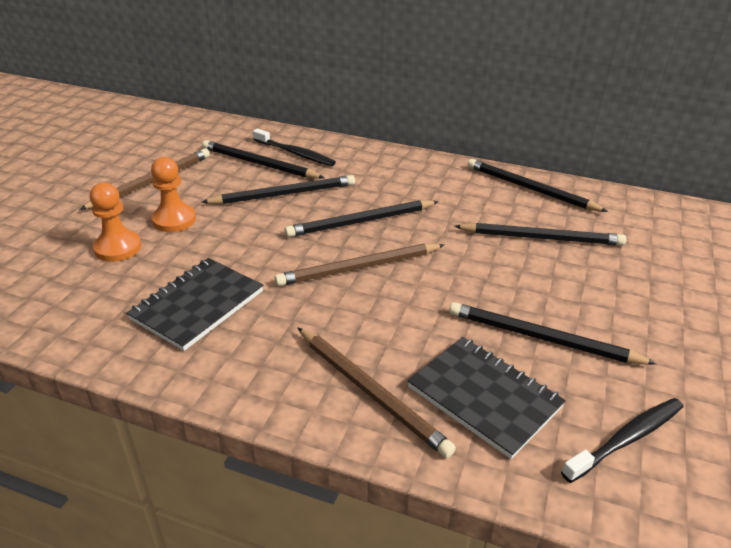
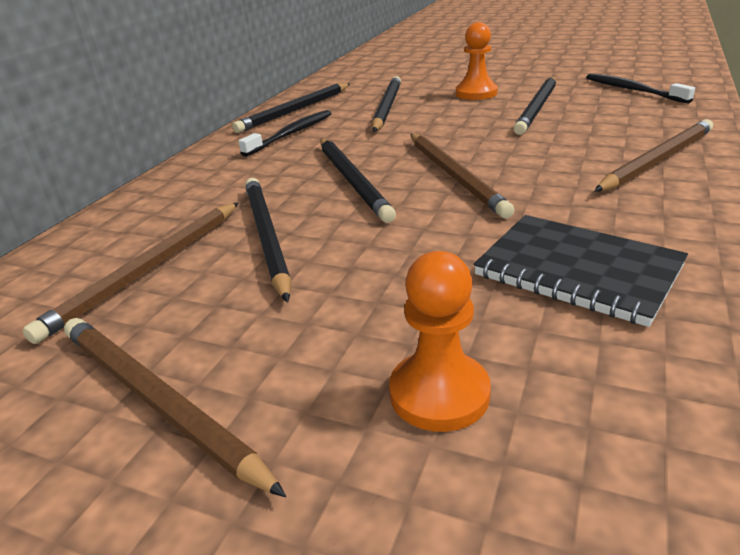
camera: 85 degrees left, 5 degrees down
orange pawn [151,157,196,232] -> orange pawn moved to [456,22,498,100]
black pencil [202,140,324,179] -> brown pencil [22,202,239,344]
black toothbrush [253,129,336,166] -> black toothbrush moved to [239,110,332,157]
black notebook [407,337,566,459] -> none

